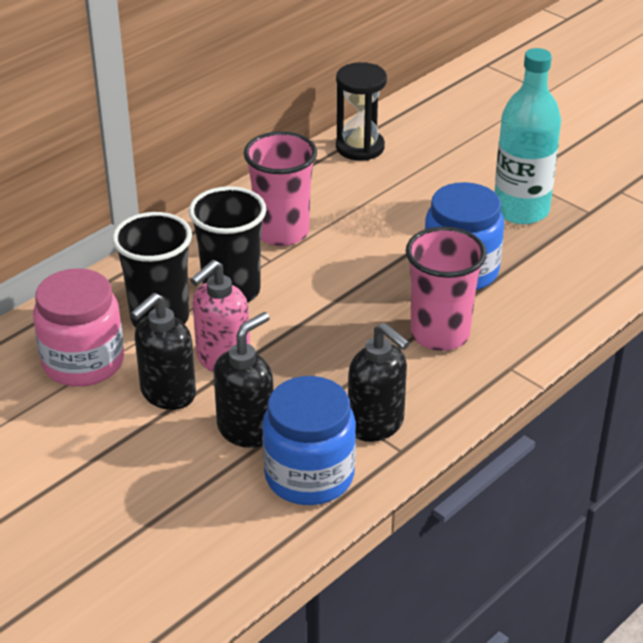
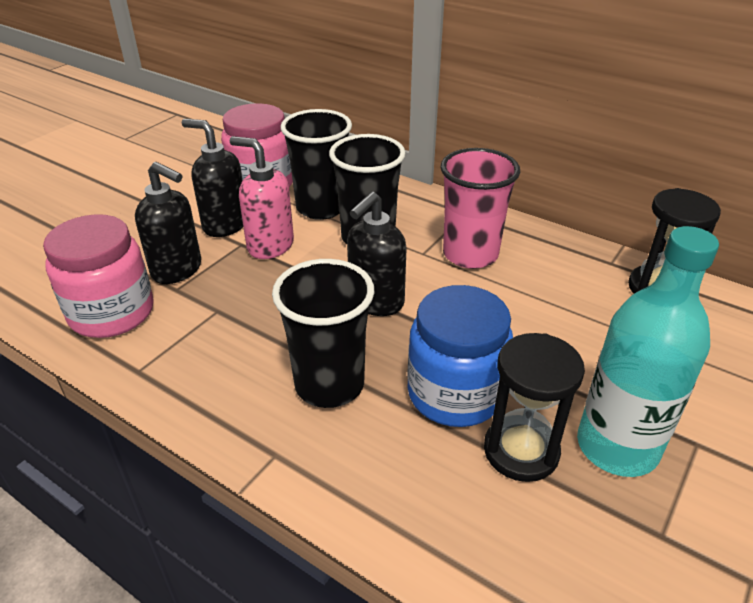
camera: 80 degrees right, 0 degrees up
blue jar [262,376,356,505] -> pink jar [43,214,154,338]
black soap dispenser [348,323,410,442] -> black soap dispenser moved to [347,192,407,316]
pink cup [406,227,487,351] -> black cup [272,259,374,408]
none -> black hourglass [484,333,585,482]

